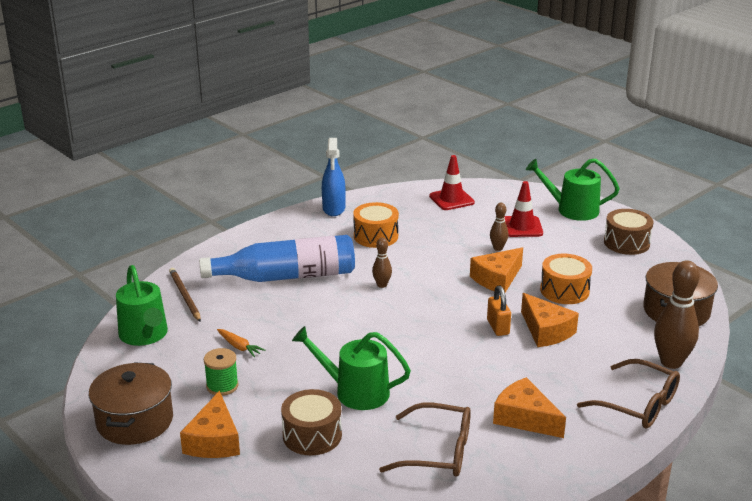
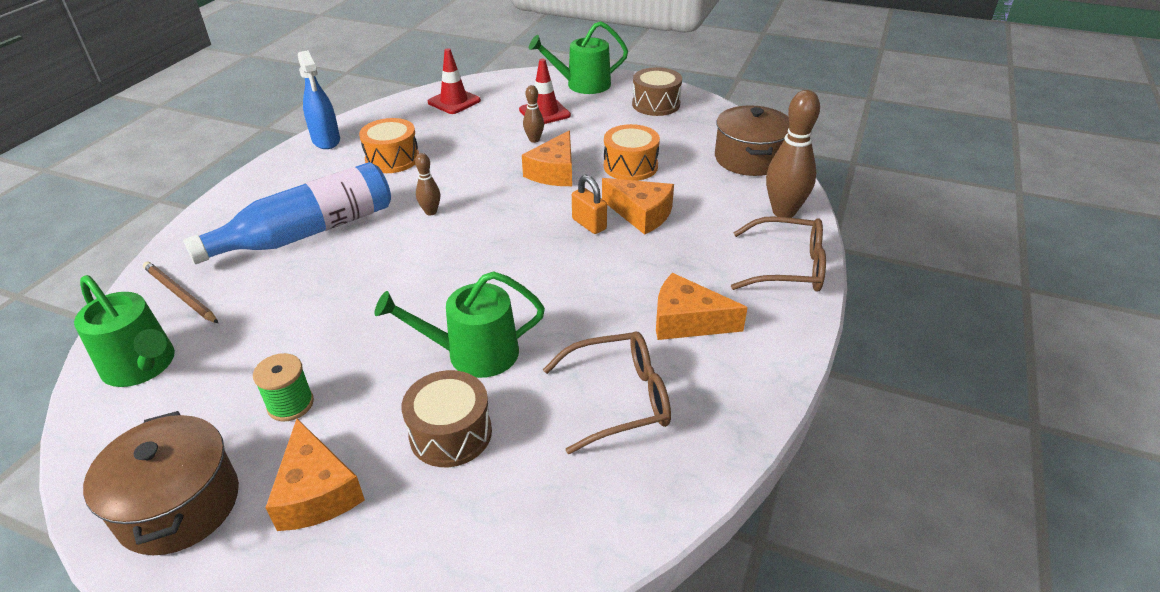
camera: 25 degrees left, 10 degrees up
orange carrot [217,329,265,357] -> none

